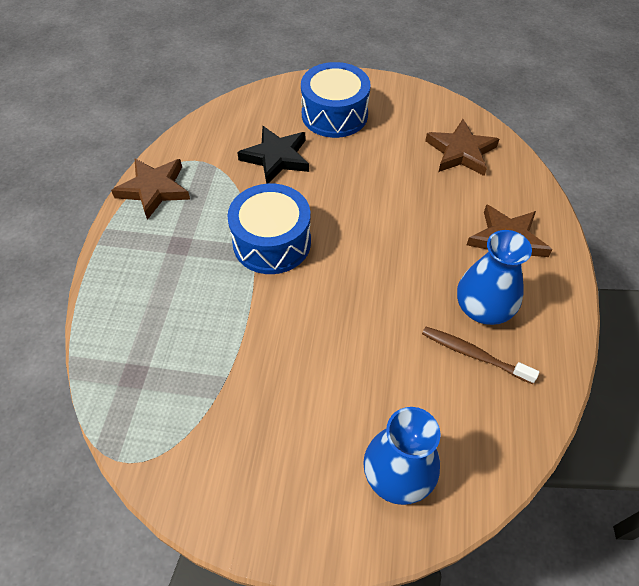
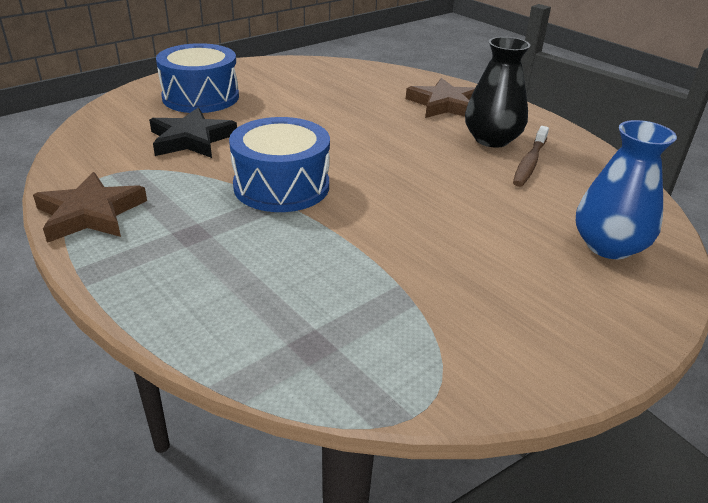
camera: 50 degrees left, 20 degrees down
brown toothbrush [422,327,539,384] -> brown toothbrush turned 45 degrees counterclockwise [513,126,549,187]
brown star [425,119,499,176] -> none
blue vase [457,230,532,325] -> black vase [465,37,530,148]

